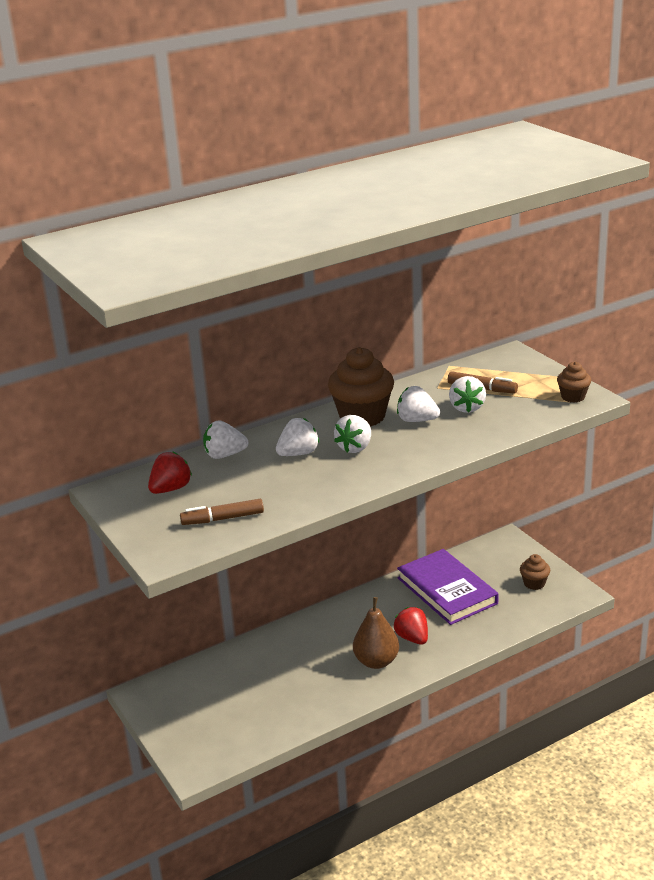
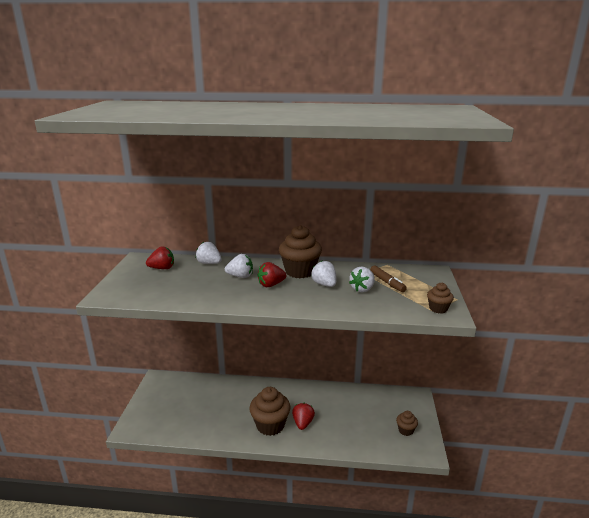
camera: 35 degrees right, 5 degrees down
brown marker [180,499,264,525] -> none
white strawberry [334,415,371,453] -> red strawberry [258,262,287,287]
brown pear [353,597,399,669] -> brown cupcake [249,387,291,436]
purple book [397,549,499,625] -> none

